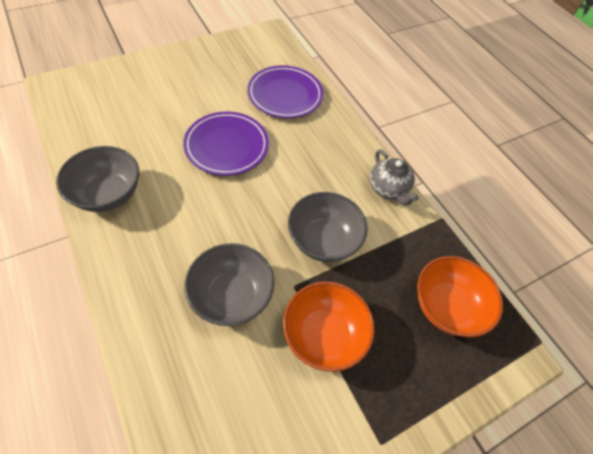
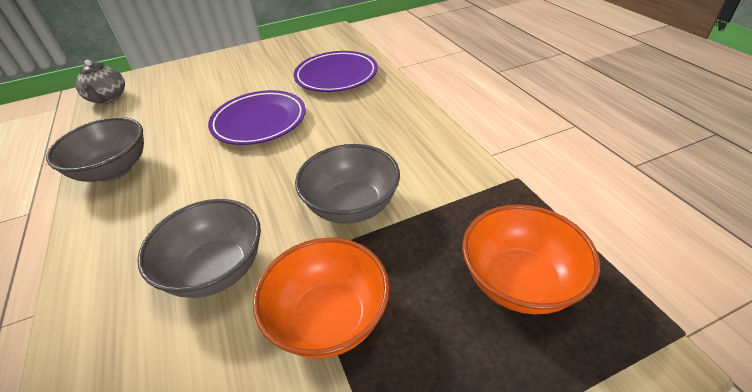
camera: 15 degrees right, 15 degrees down
grey teapot [370,149,419,206] -> grey teapot moved to [75,60,125,104]

